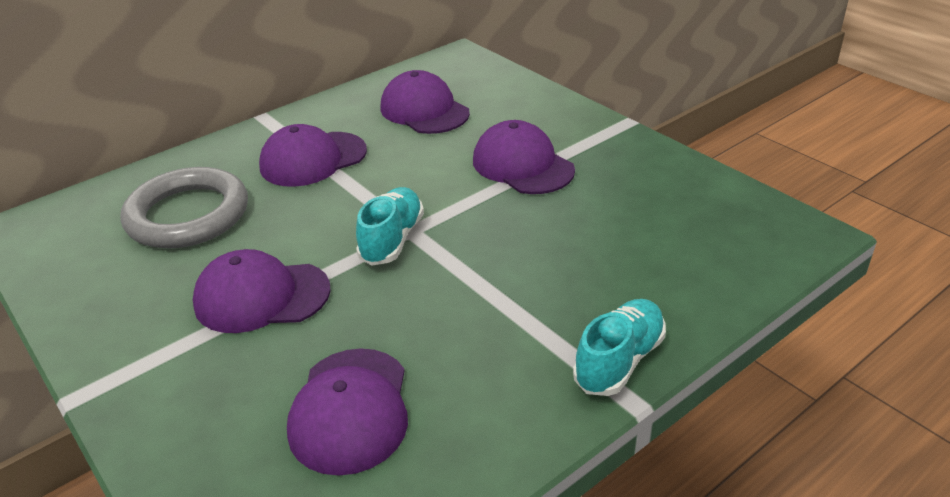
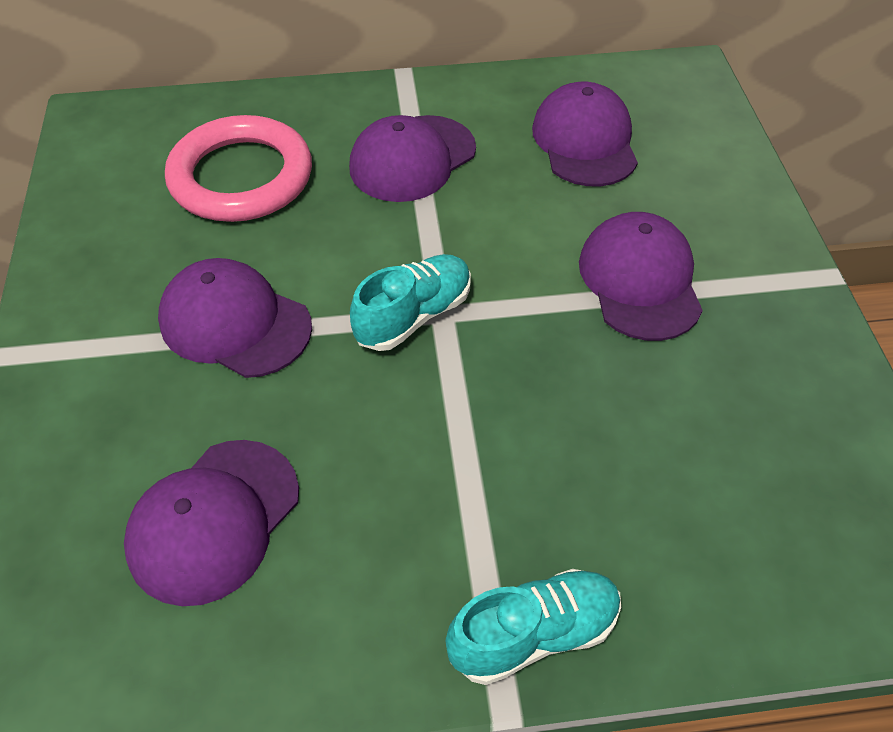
camera: 30 degrees right, 15 degrees up
grey ring [120,167,248,249] -> pink ring [165,115,312,222]
purple cap [259,124,367,187] -> purple cap turned 45 degrees counterclockwise [349,115,476,202]

